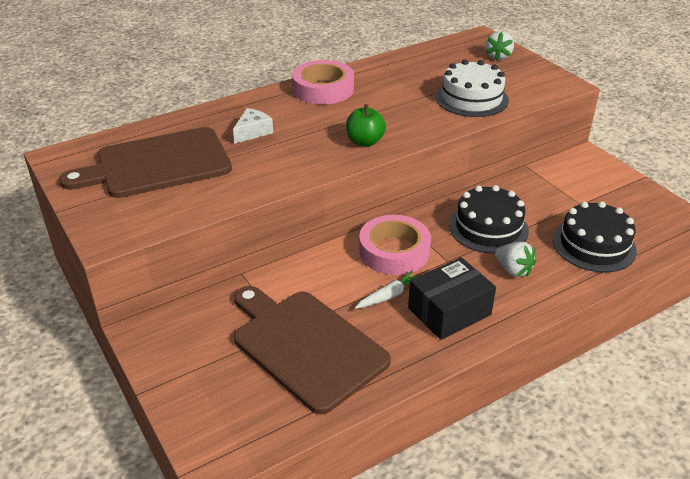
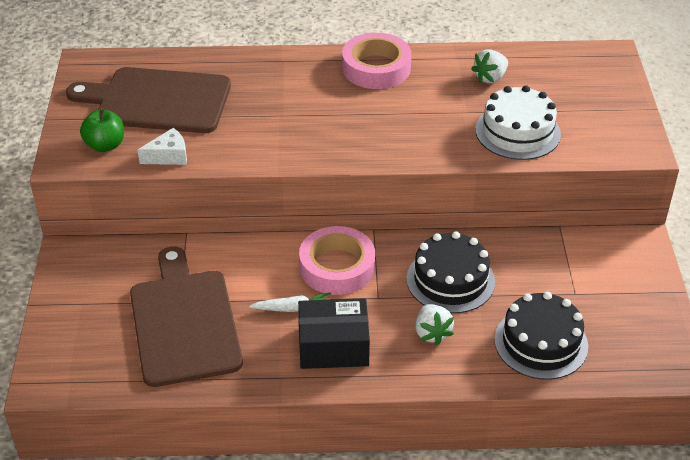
camera: 30 degrees right, 5 degrees up
white cheese [233,108,273,144] -> white cheese moved to [138,128,187,165]
green apple [346,104,386,147] -> green apple moved to [80,108,124,152]
white strawberry [486,31,514,61] -> white strawberry moved to [471,49,508,83]

